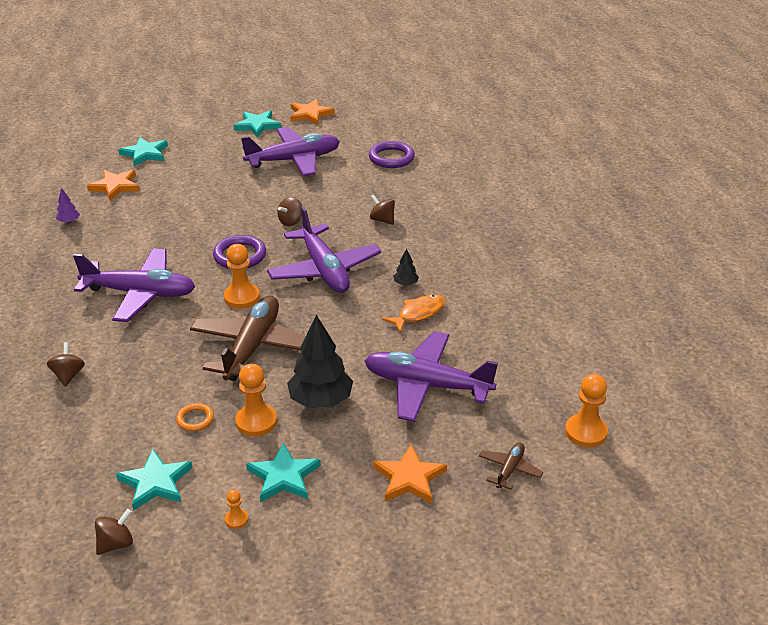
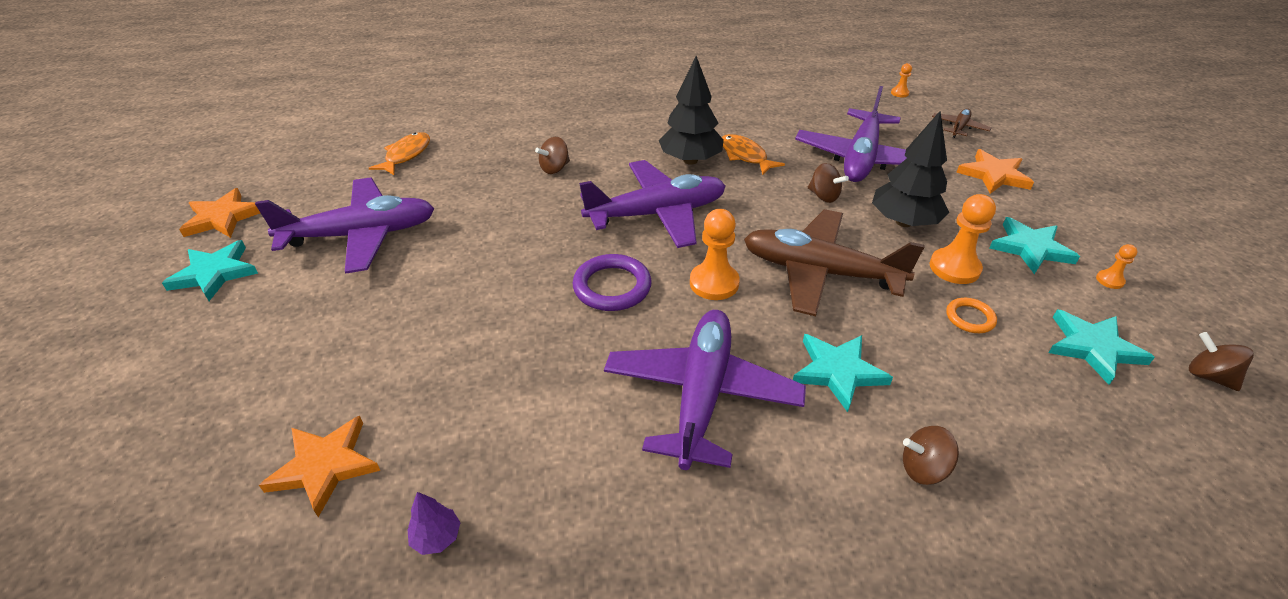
camera: 85 degrees left, 5 degrees up
turquoise star [118,137,168,166] -> turquoise star moved to [793,334,893,412]
purple plane [241,127,340,176] -> purple plane turned 90 degrees clockwise [255,177,435,274]
brown spinning top [277,197,302,226] -> brown spinning top moved to [808,163,849,203]
purple ring [369,141,415,168] -> orange fish [369,132,430,175]
black tree [393,248,419,286] -> black tree [659,56,724,165], size x2.21
brown plane [479,442,543,490] -> brown plane turned 90 degrees clockwise [932,108,991,138]
orange pawn [565,374,608,447] -> orange pawn [891,63,912,97], size x0.51

